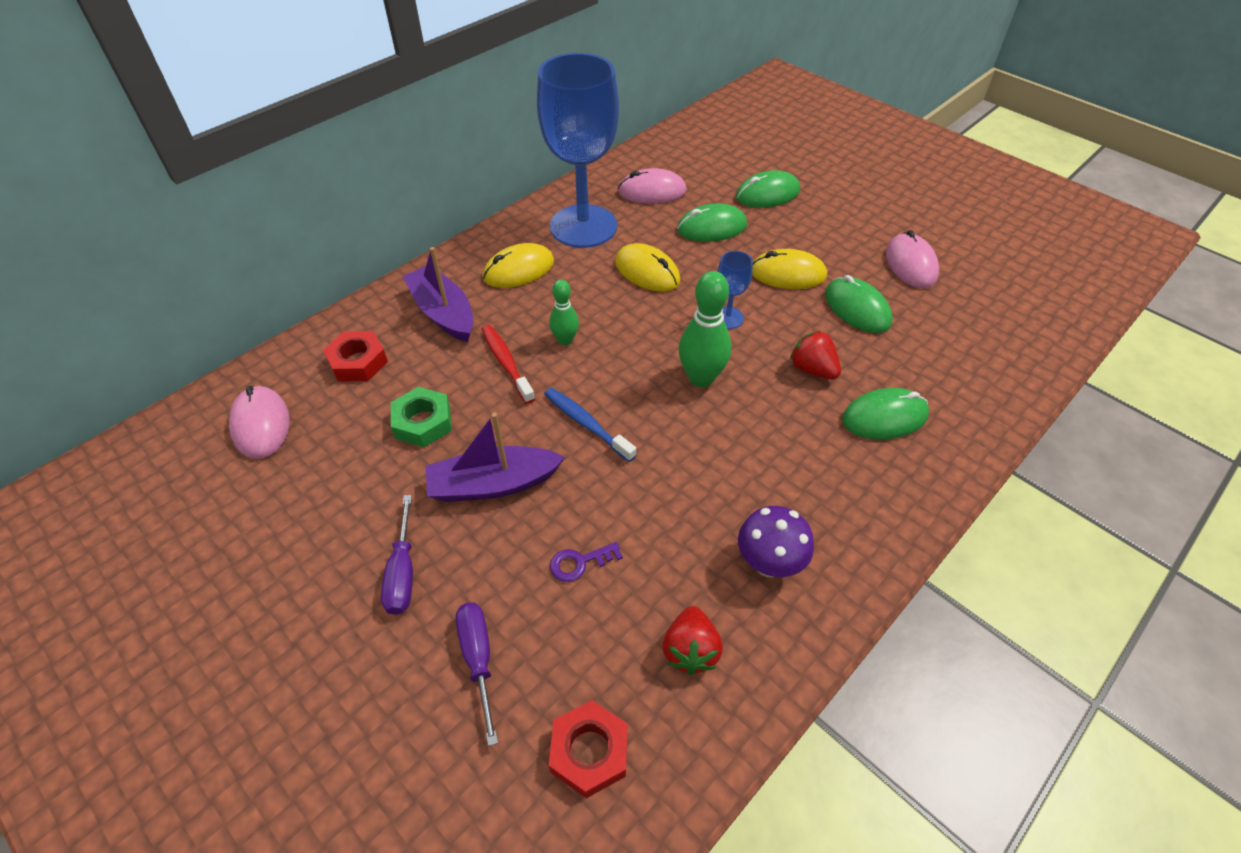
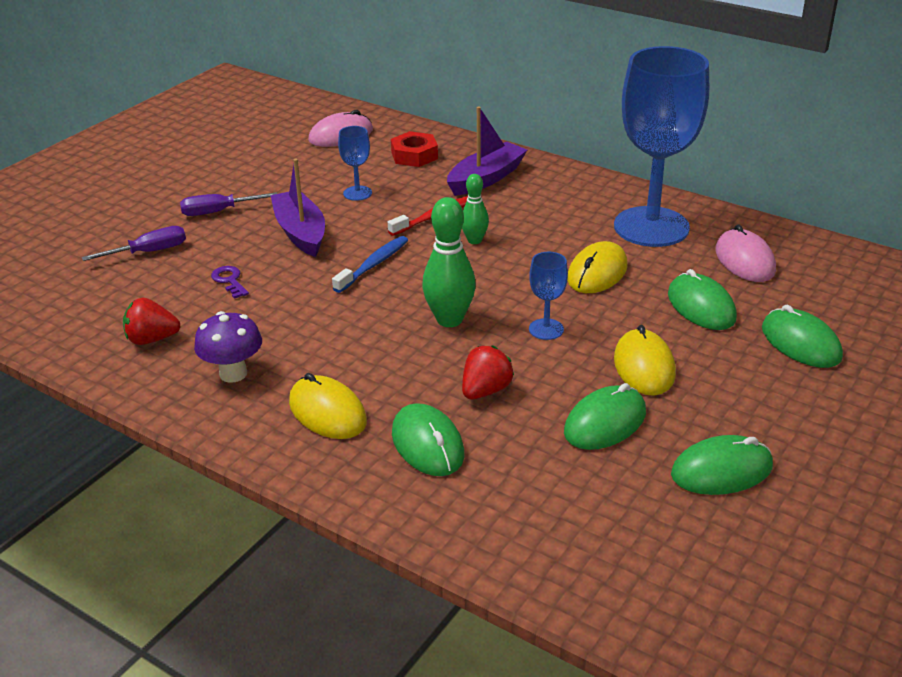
camera: 80 degrees right, 15 degrees down
green nut [391,387,452,447] -> blue goblet [338,126,372,201]
yellow mouse [482,243,554,288] -> yellow mouse moved to [289,373,367,439]
red nut [549,700,628,798] -> none
pink mouse [886,230,939,288] -> green mouse [671,435,773,495]

